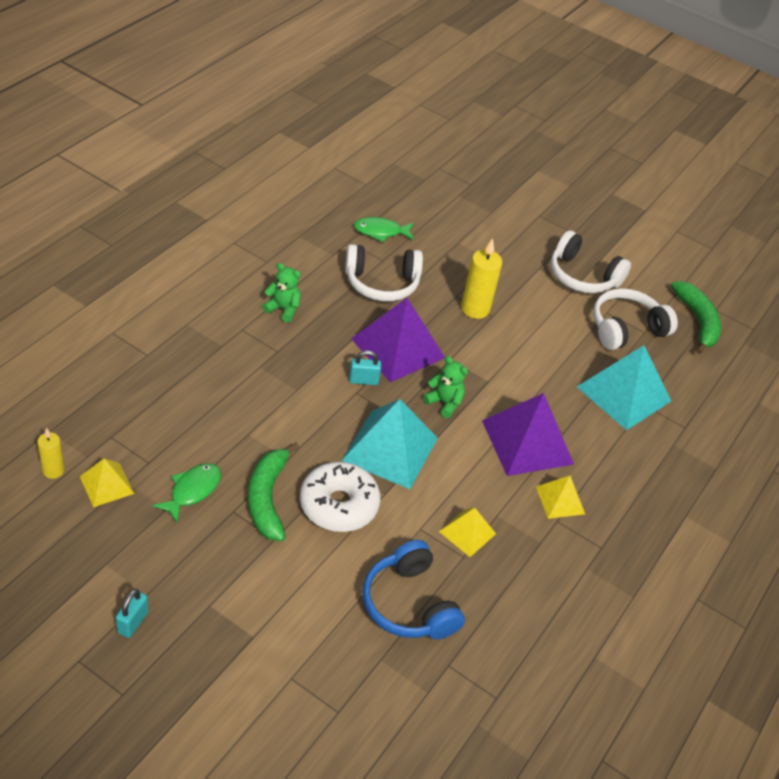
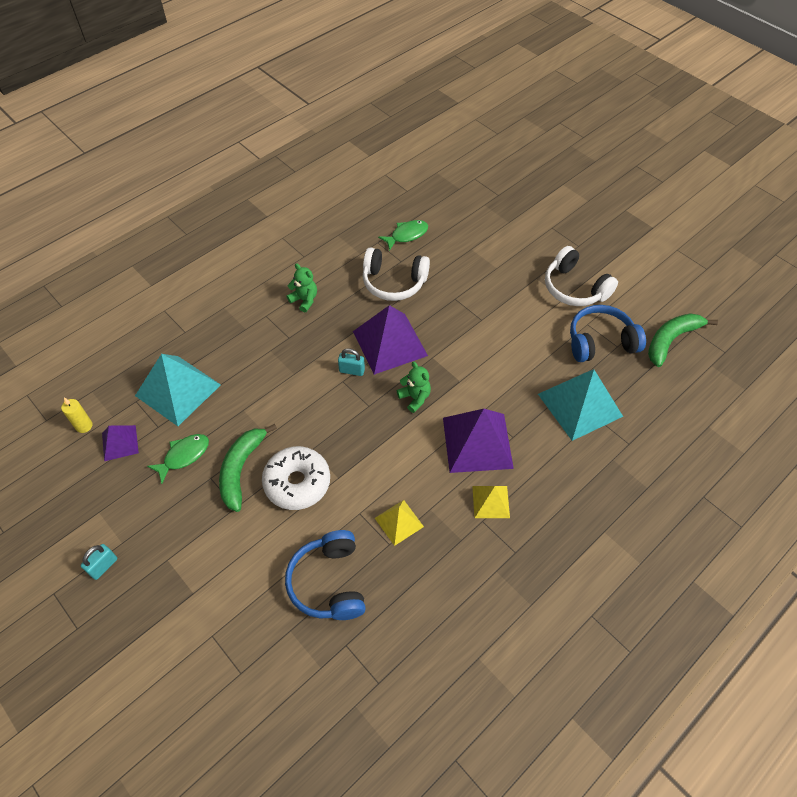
camera: 20 degrees right, 10 degrees up
yellow pyramid [80,458,134,507] -> purple pyramid [102,425,139,461]
turquoise pyramid [341,399,438,489] -> turquoise pyramid moved to [135,354,221,426]
green fish [354,217,414,242] -> green fish turned 135 degrees clockwise [378,220,428,251]
yellow candle [461,238,502,319] -> none
white headphones [593,288,678,350] -> blue headphones [570,305,646,362]
green banana [671,281,721,354] -> green banana turned 135 degrees counterclockwise [648,313,718,367]

